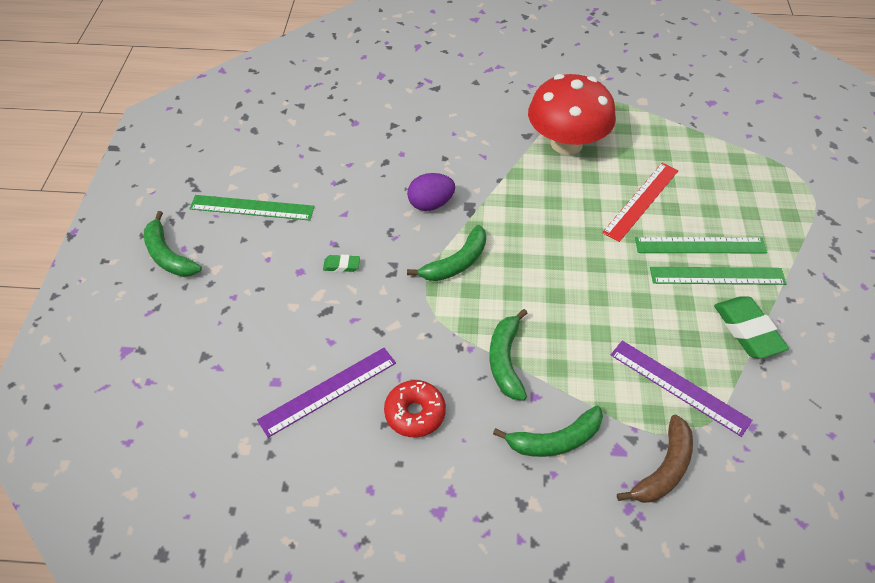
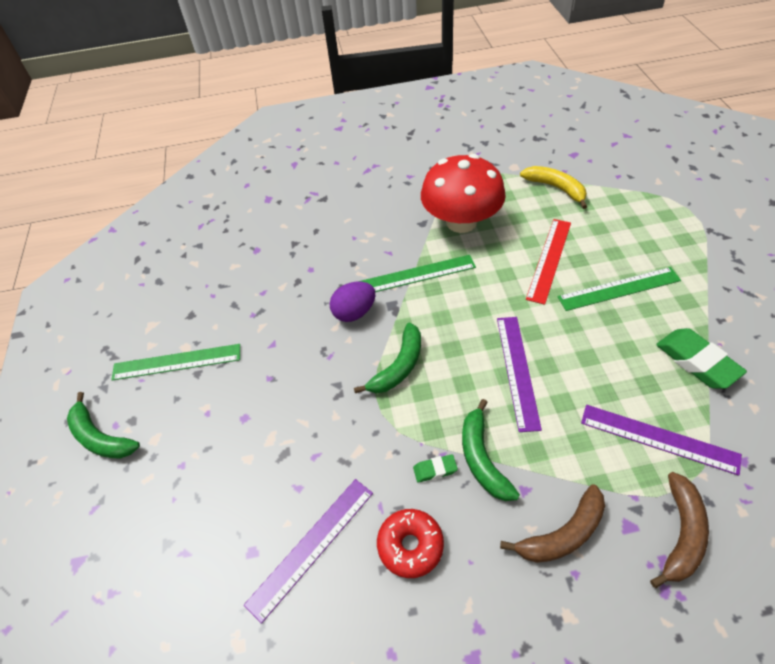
camera: 10 degrees left, 0 degrees up
green eraser [323,255,360,272] -> green eraser moved to [413,454,458,483]
green banana [493,405,603,457] -> brown banana [500,484,605,563]
green ruler [650,267,786,285] -> green ruler moved to [358,255,476,292]
none -> purple ruler [497,317,542,432]
none -> yellow banana [520,166,587,209]

